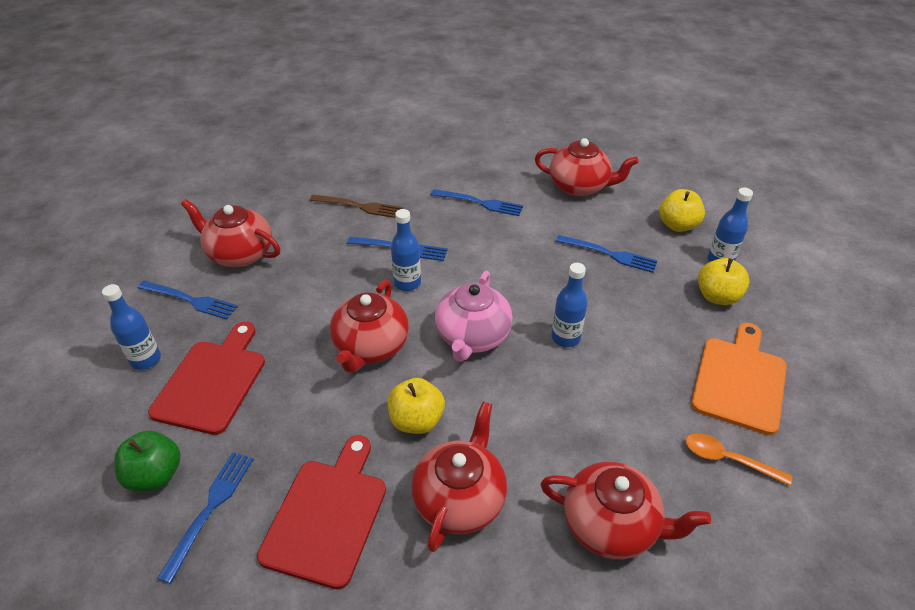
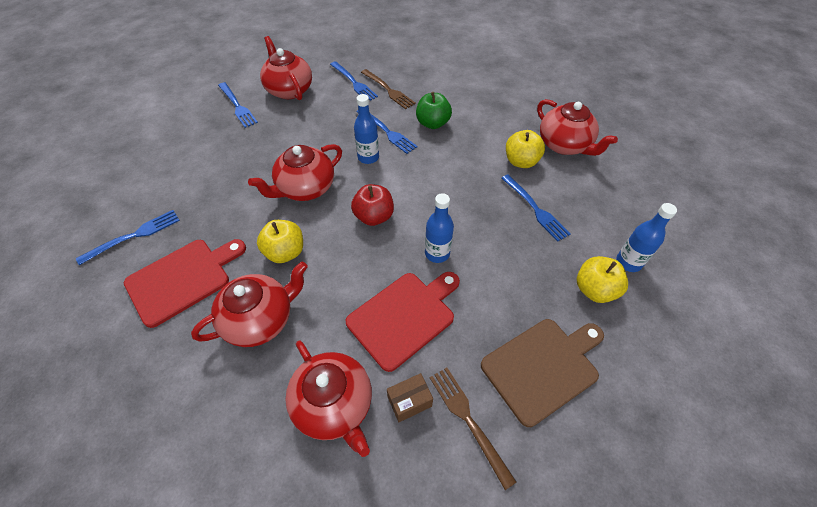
camera: 35 degrees right, 10 degrees up
blue bottle [102,284,161,370] -> none
green apple [114,431,180,492] -> green apple moved to [416,92,452,129]
red cutting board [148,322,265,435] -> red cutting board moved to [346,272,460,372]
blue fork [431,189,523,216] -> blue fork moved to [330,61,378,101]
pink teapot [435,271,513,362] -> red apple [351,184,394,226]
yellow apple [659,189,705,232] -> yellow apple moved to [506,130,545,168]
orange spoon [686,433,792,486] -> brown fork [430,368,516,490]
orange cutting board [691,323,787,435] -> brown cutting board [481,319,604,427]
none -> brown box [387,373,433,422]

